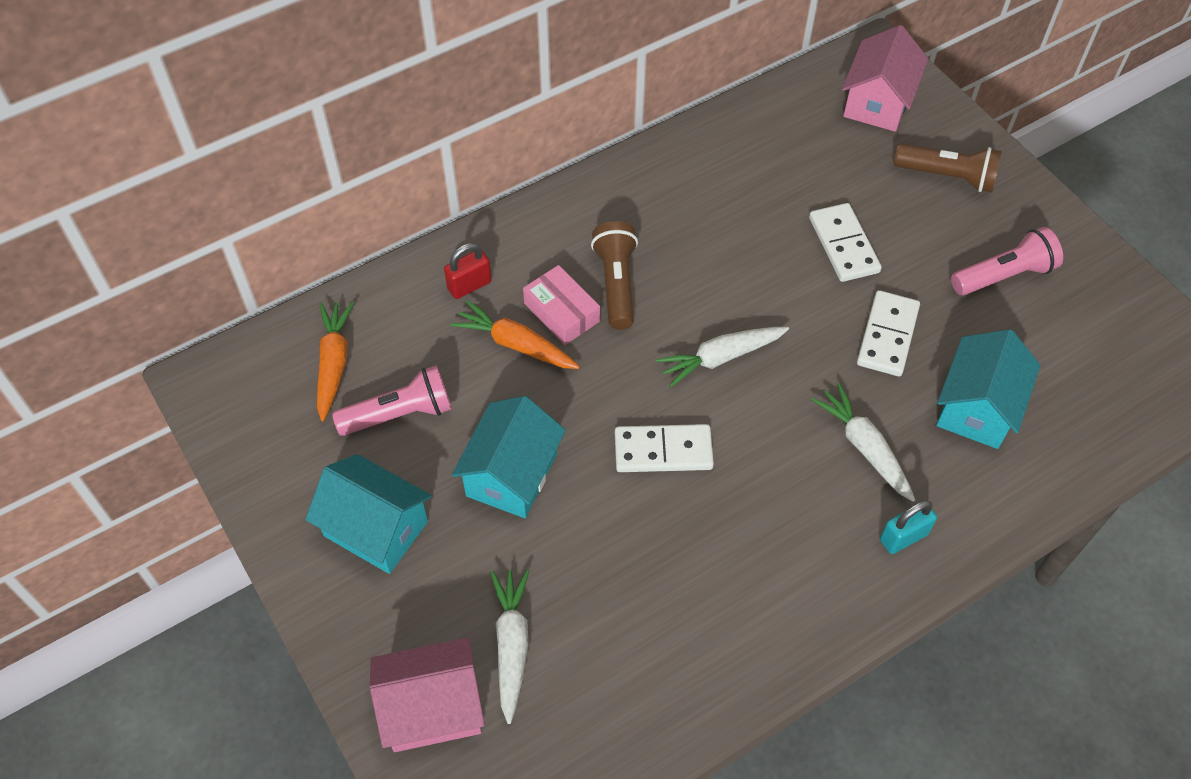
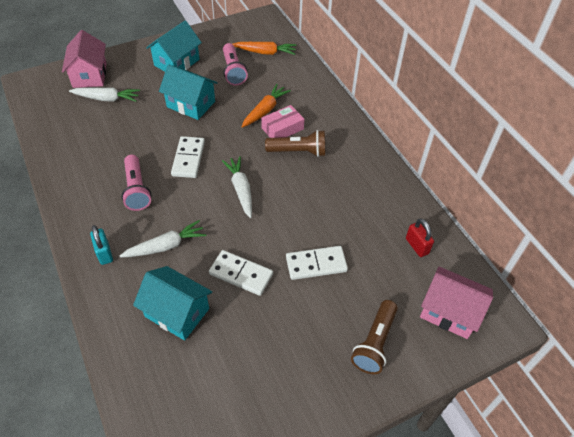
camera: 95 degrees right, 5 degrees down
red padlock [444,243,492,299] -> red padlock moved to [406,219,434,257]
pink flashlight [951,227,1063,295] -> pink flashlight moved to [121,155,152,211]

